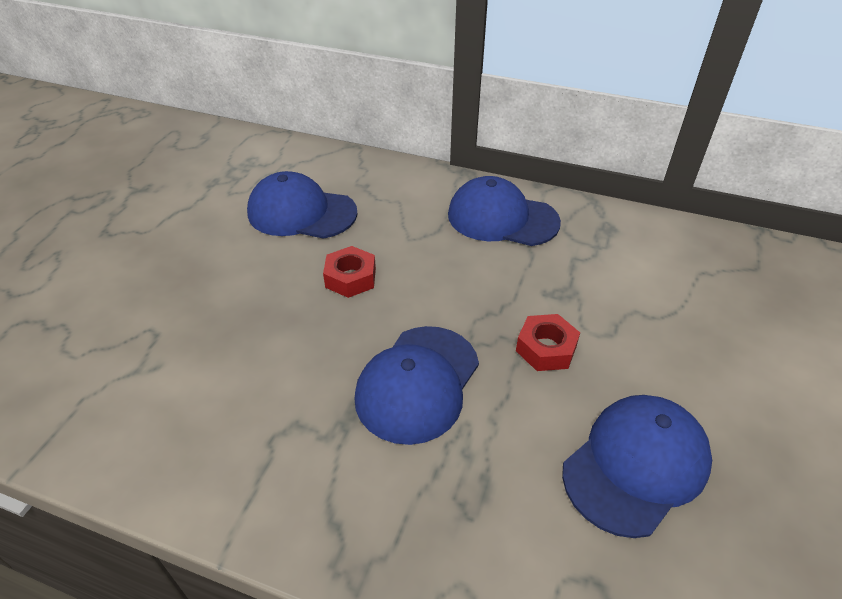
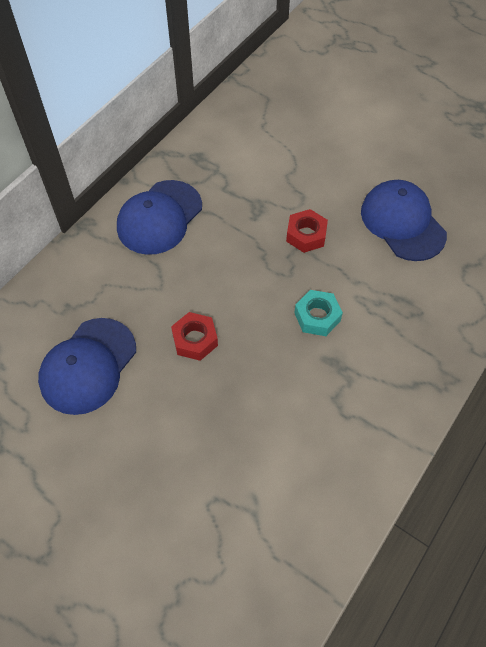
camera: 75 degrees left, 15 degrees up
blue cap [354,326,479,445] -> turquoise nut [294,290,343,336]

